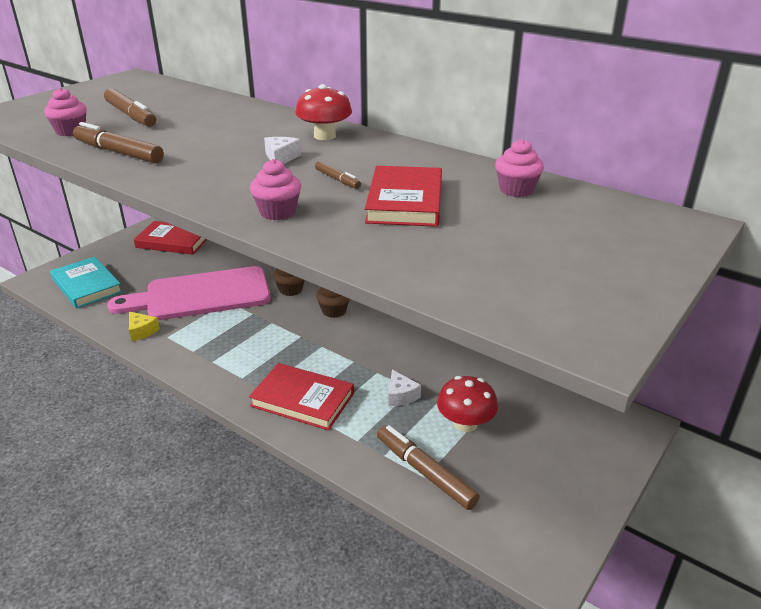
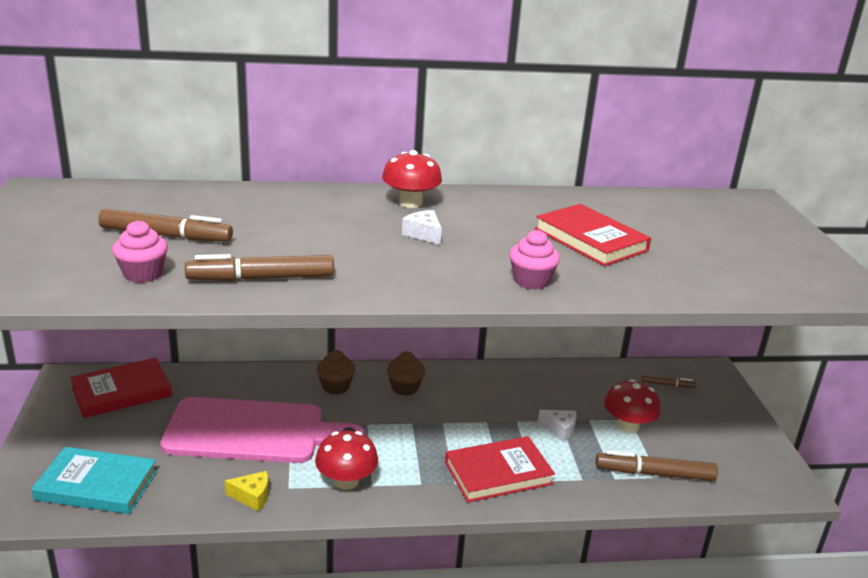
camera: 45 degrees left, 5 degrees down
pink cutting board [107,266,270,320] -> pink cutting board turned 120 degrees counterclockwise [160,397,365,463]
brown marker [315,161,361,189] -> brown marker moved to [641,375,696,388]
pink cupcake [495,139,544,197] -> none
none -> red mushroom [315,431,378,490]

